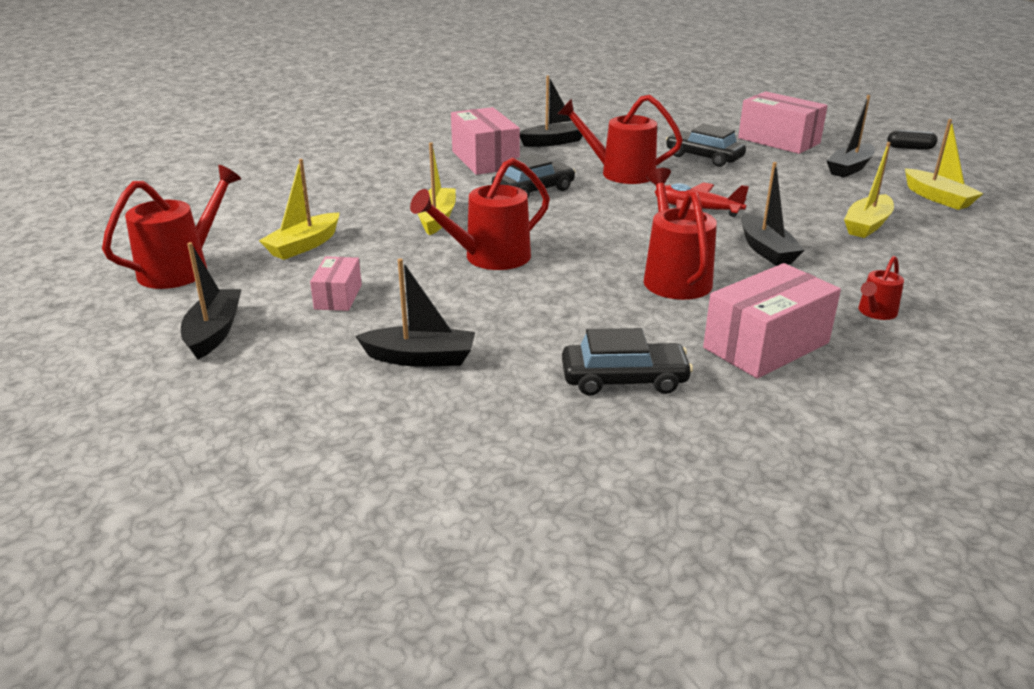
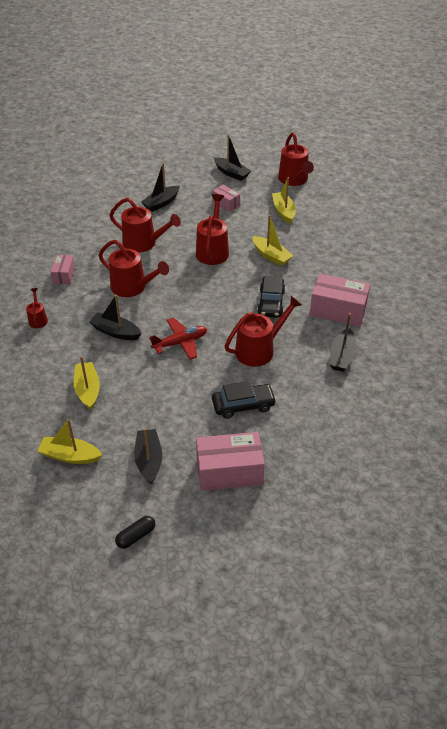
camera: 130 degrees right, 15 degrees up
black car [562,328,693,396] -> none
pink box [703,263,841,379] -> pink box [51,255,75,285], size x0.55
none -> red watering can [109,198,181,253]

